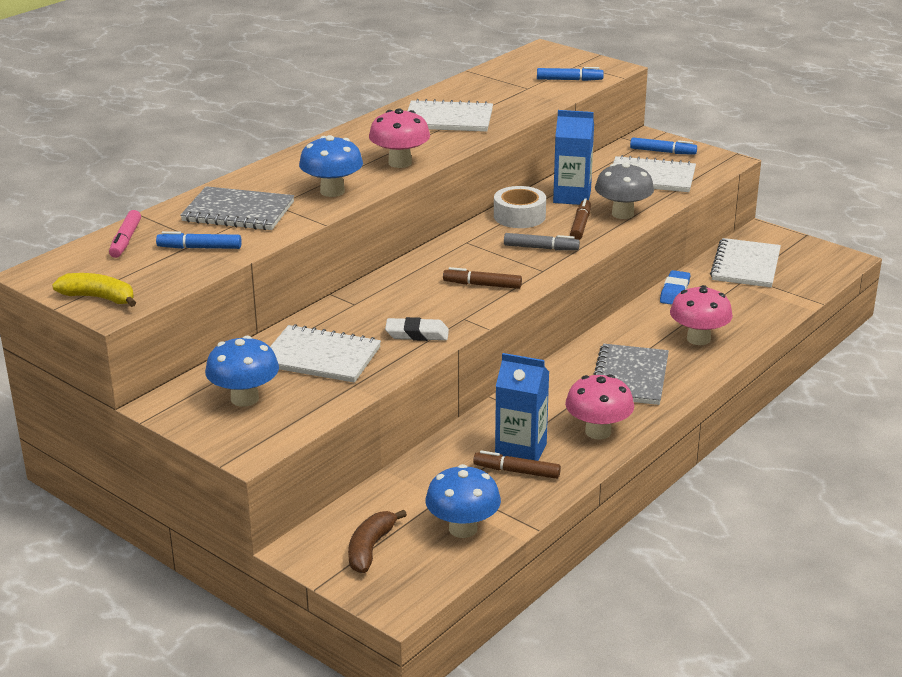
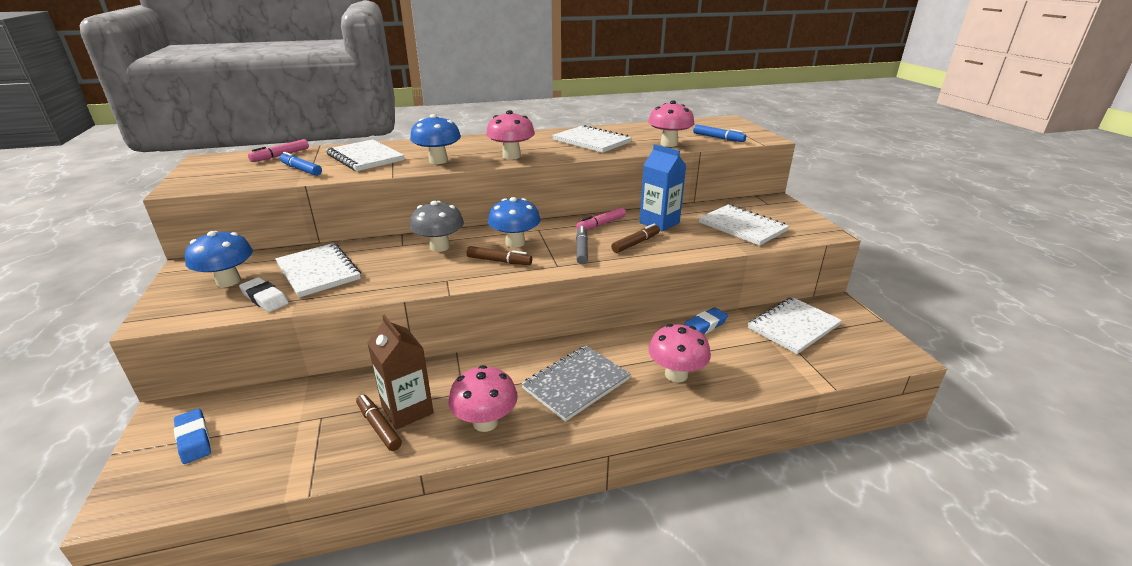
camera: 35 degrees right, 0 degrees up
yellow banana [52,273,136,307] -> none
grey notebook [180,186,294,230] -> white notebook [326,139,405,171]
brown banana [348,510,407,573] -> blue eraser [174,409,211,464]
white eraser [385,317,449,341] -> white eraser moved to [239,277,289,312]
blue mushroom [425,464,501,538] -> blue mushroom moved to [488,197,541,248]
brown marker [443,267,522,289] -> brown marker turned 150 degrees clockwise [466,246,532,265]
white tape [494,186,546,228] -> pink marker [576,208,626,230]
blue carton [495,353,549,461] -> brown carton [367,315,434,430]
grey marker [504,233,580,251] -> grey marker turned 135 degrees counterclockwise [576,226,588,264]
grey mushroom [595,163,654,219] -> grey mushroom moved to [410,201,464,252]
blue marker [630,137,697,155] -> none
none -> pink mushroom [648,100,694,147]

